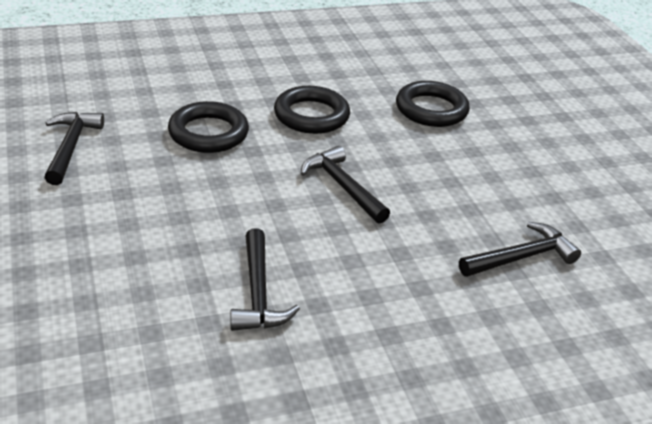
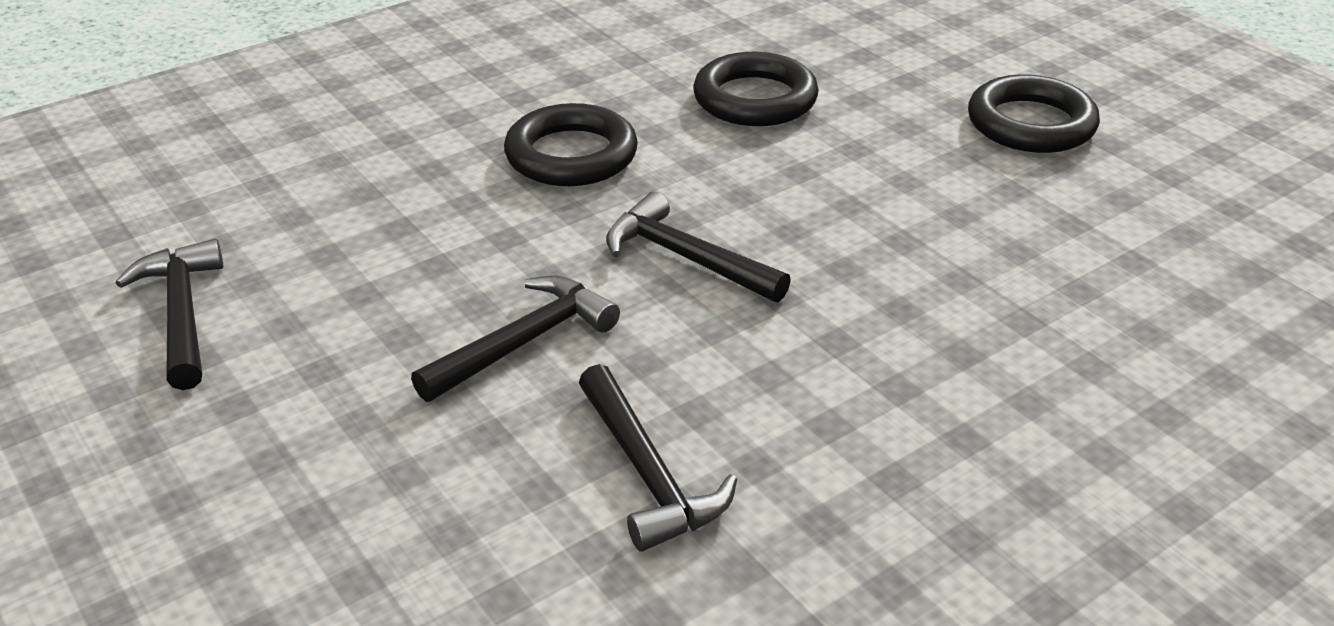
camera: 15 degrees left, 0 degrees up
black ring [168,101,249,153] -> black ring moved to [968,74,1100,153]
black hammer [459,222,581,277] -> black hammer moved to [411,276,620,402]

